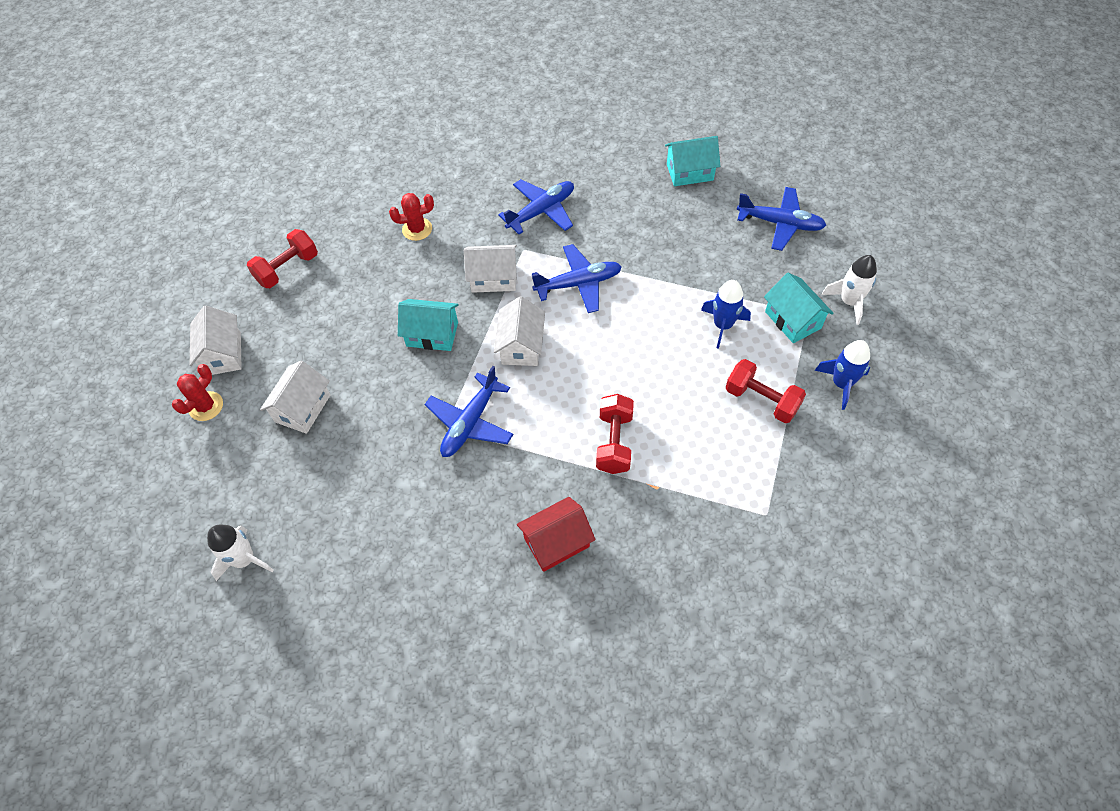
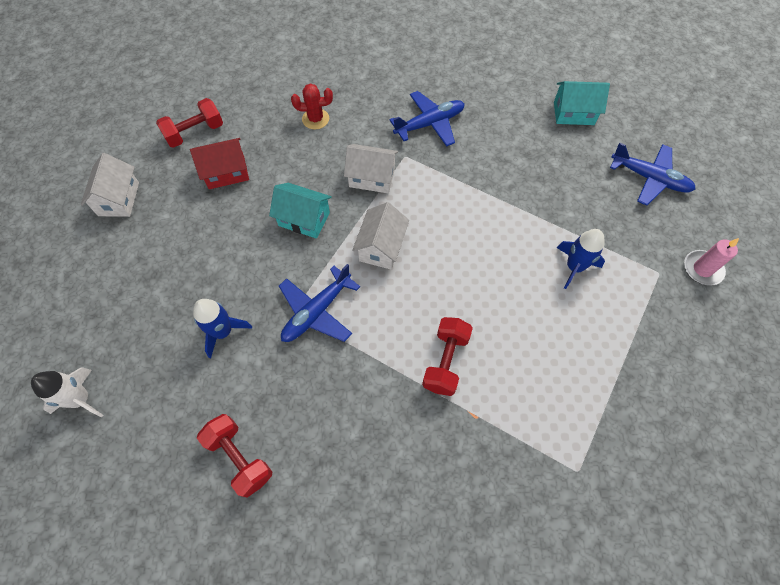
camera: 10 degrees right, 5 degrees up
red cactus [172,364,223,421] -> none
white house [260,361,330,434] -> none
red house [517,497,596,572] -> red house moved to [190,138,249,189]
blue plane [532,244,622,313] -> none
red dumbbell [726,359,806,423] -> red dumbbell moved to [197,414,272,498]
turquoise house [764,273,834,343] -> none
blue rocket [814,340,870,410] -> blue rocket moved to [193,299,252,358]
white rocket [822,255,877,325] -> pink candle [684,238,739,286]

